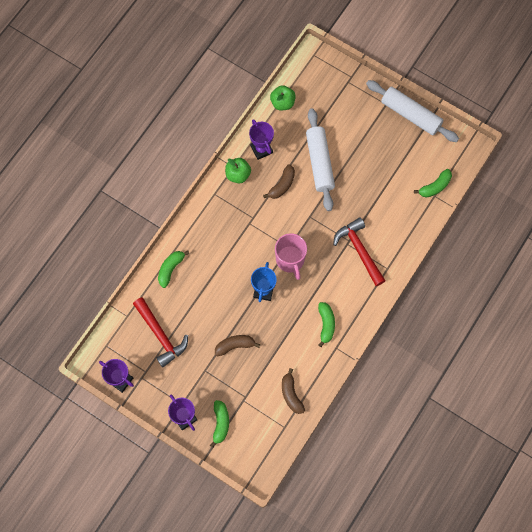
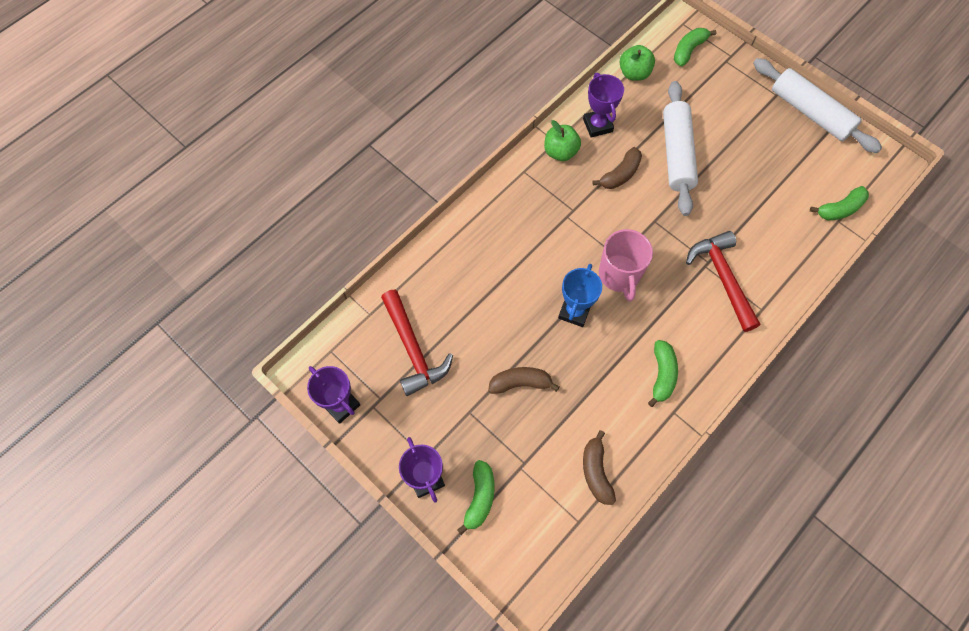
camera: 10 degrees right, 5 degrees down
green banana [158,251,189,288] -> green banana moved to [674,28,717,66]

